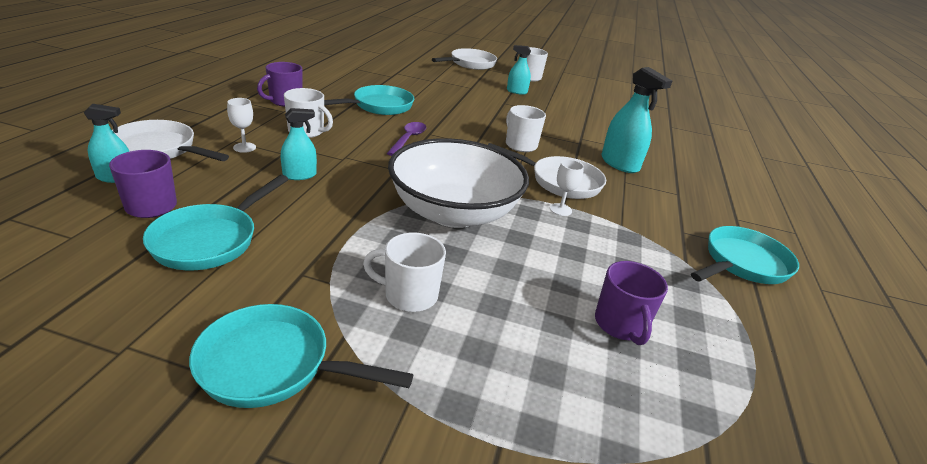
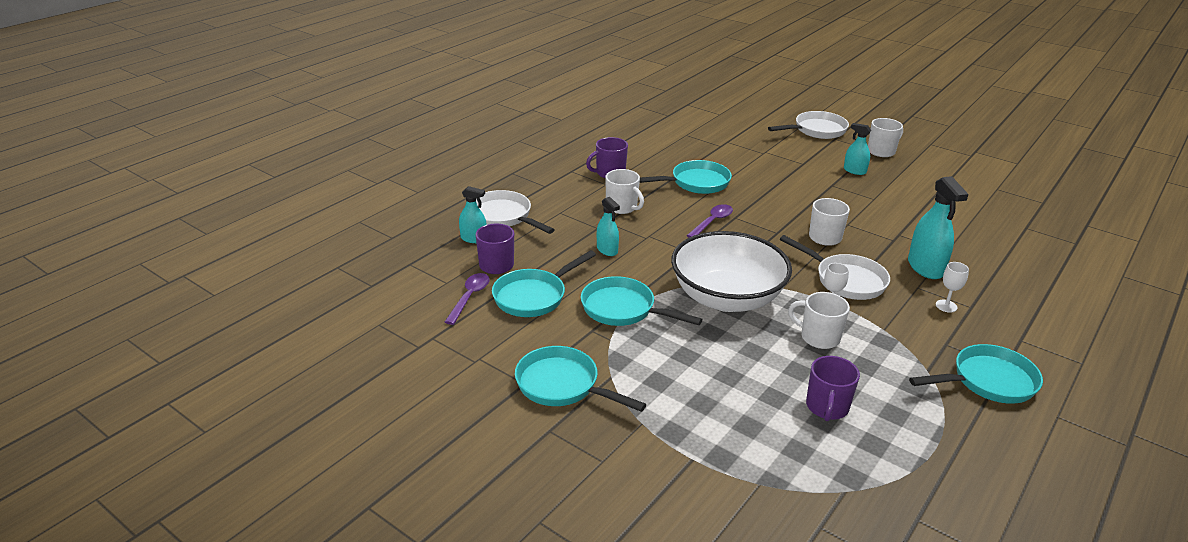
camera: 25 degrees right, 0 degrees up
white goblet [227,98,256,153] -> white goblet moved to [936,262,969,313]
turquoise spray bottle [281,108,317,180] -> turquoise spray bottle turned 60 degrees clockwise [597,197,620,256]
white mug [363,233,446,312] -> white mug moved to [788,292,850,349]
none -> purple spoon [445,273,490,325]
none -> turquoise pan [581,276,702,326]

